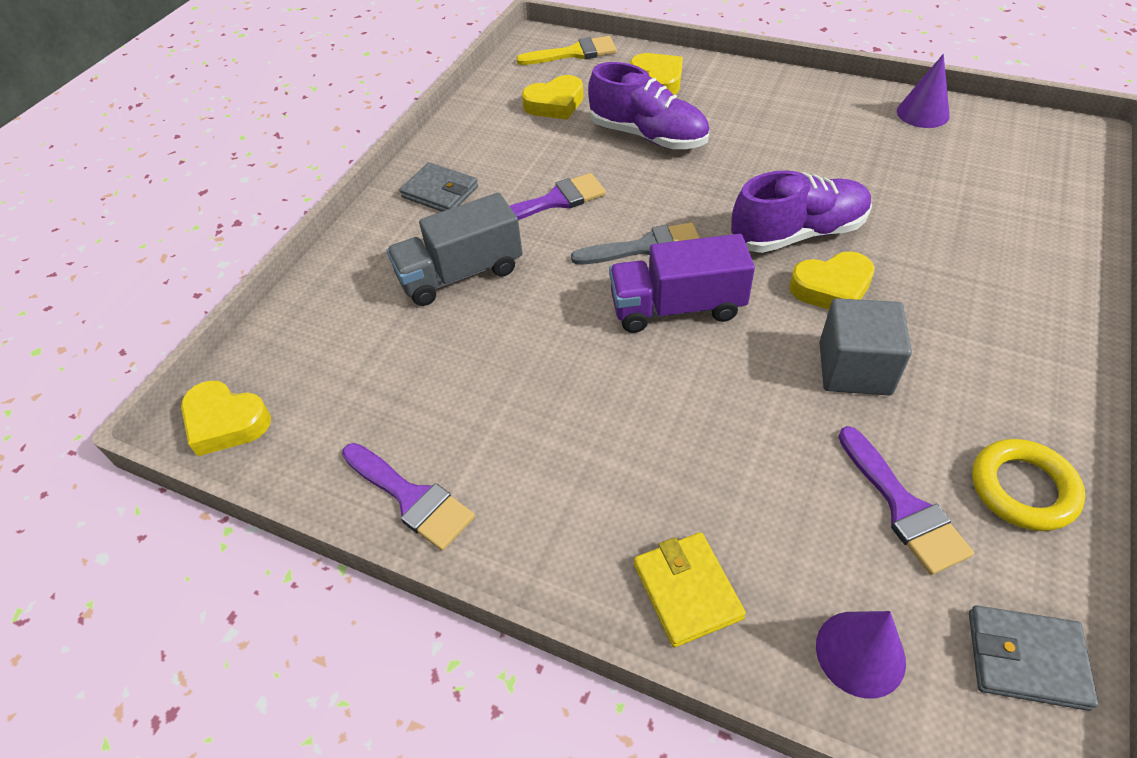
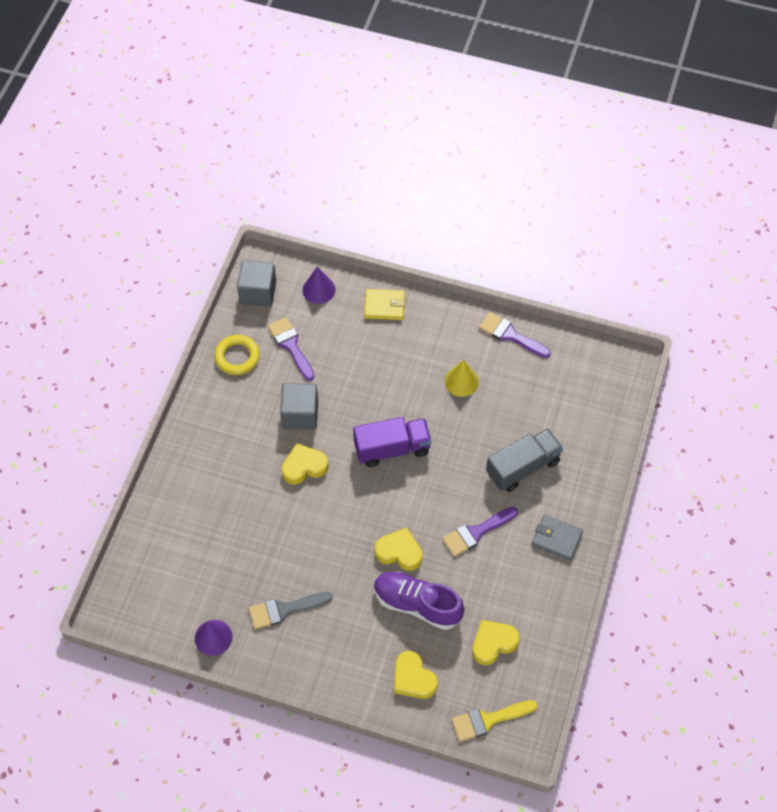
camera: 170 degrees right, 10 degrees up
yellow heart [181,380,271,456] -> yellow heart moved to [375,527,423,571]
grey brush [571,223,700,265] -> grey brush moved to [249,592,333,629]
yellow wallet [634,532,746,647] -> yellow wallet turned 60 degrees counterclockwise [364,289,405,320]
purple shoe [731,170,872,253] -> none
grey wallet [969,605,1098,711] -> grey cube [237,260,276,307]
none -> yellow cone [445,360,479,397]

